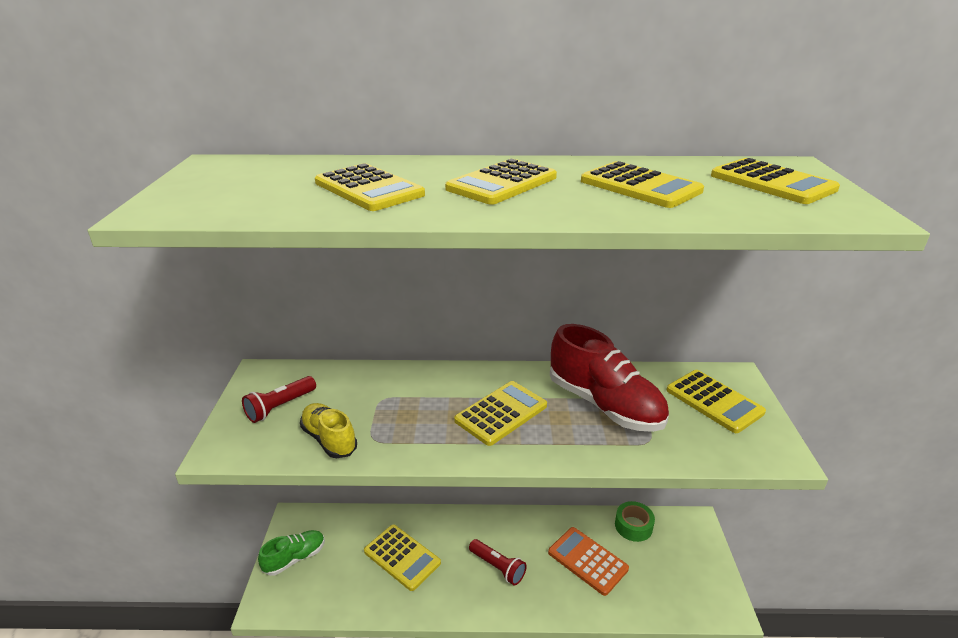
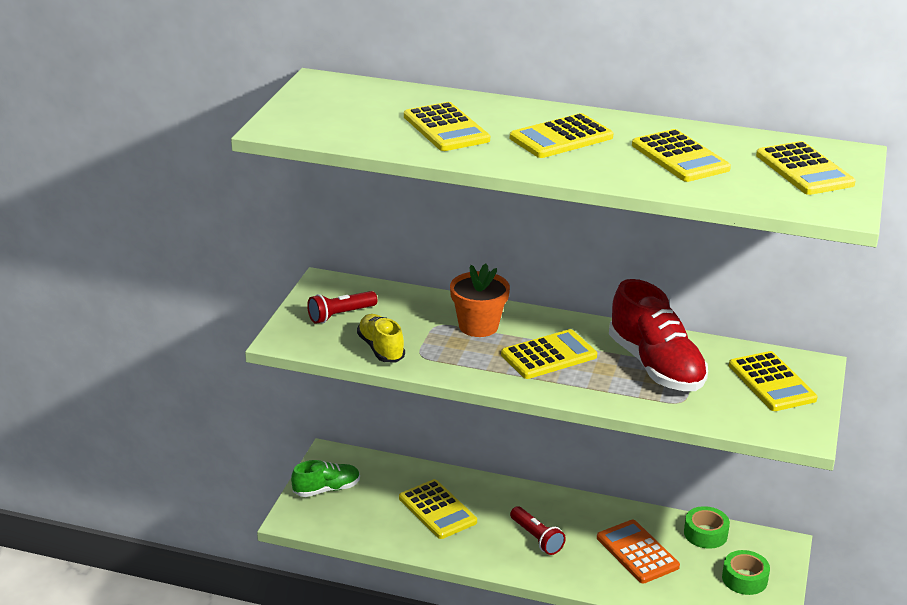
camera: 15 degrees right, 0 degrees up
none -> orange flower pot [450,263,510,337]
none -> green tape [722,550,770,595]

